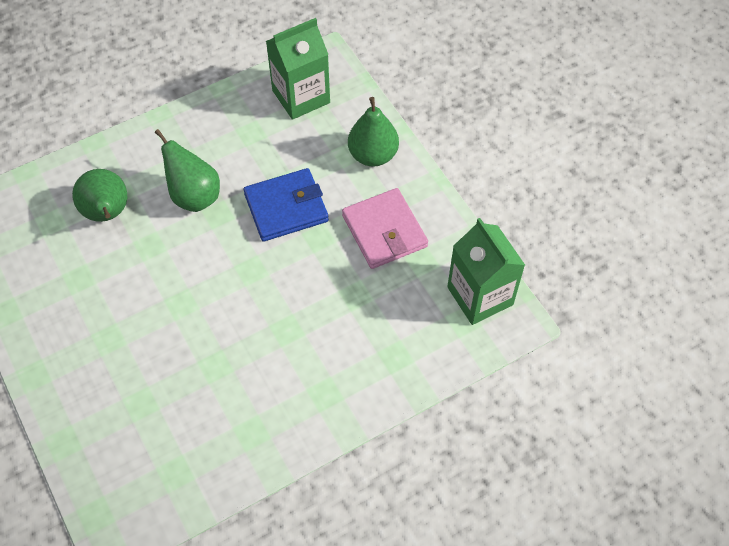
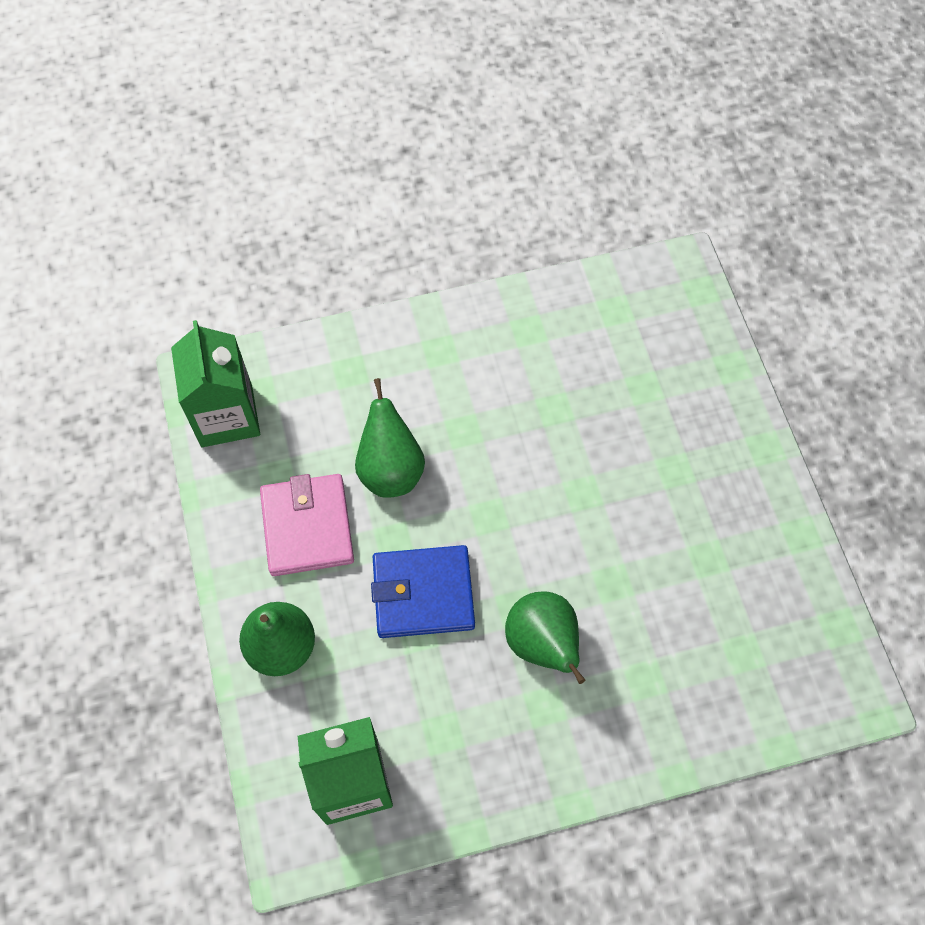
camera: 165 degrees left, 5 degrees up
green pear [72,169,127,222] -> green pear moved to [355,378,425,498]

